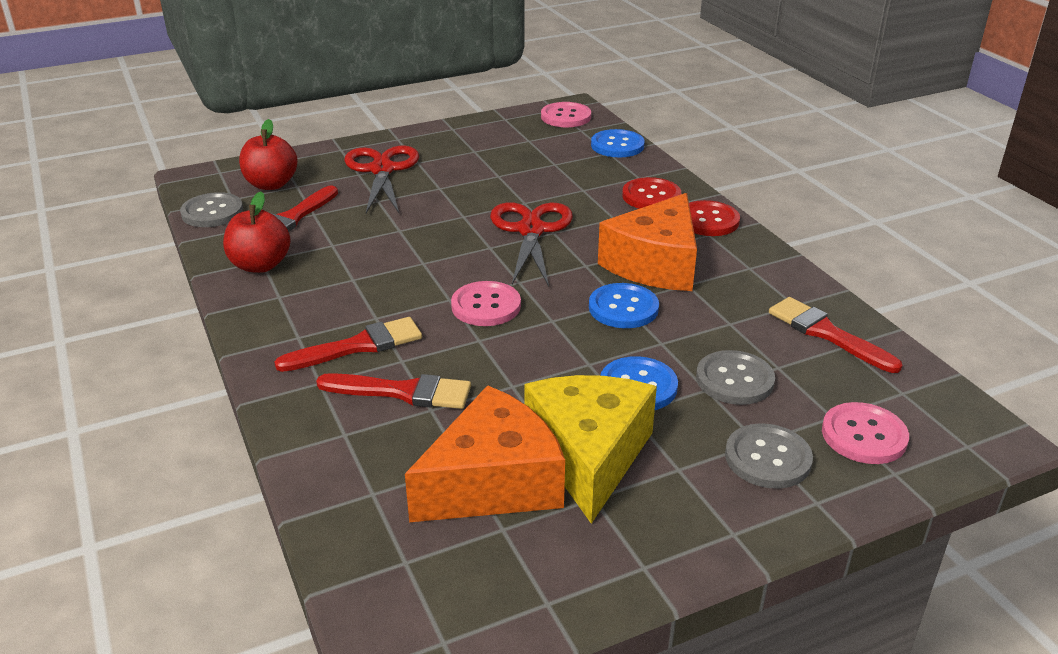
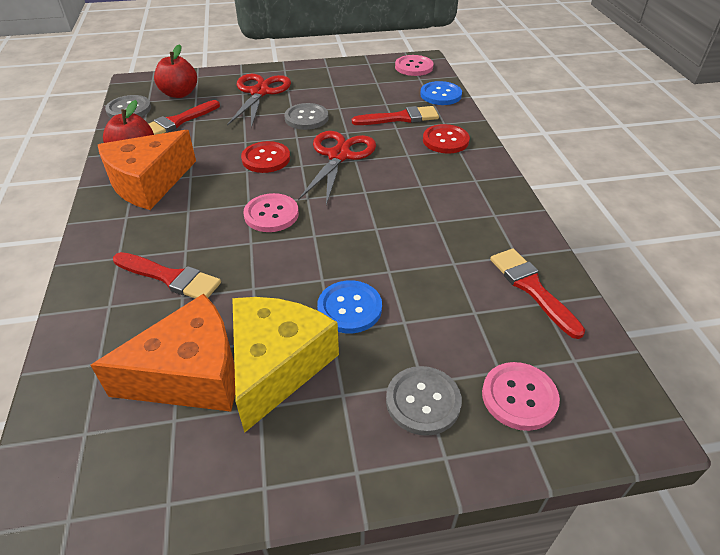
camera: 15 degrees right, 10 degrees up
red brush [275,317,422,372] -> red brush moved to [352,106,439,125]
blue button [589,283,659,328] -> none
orange cheese [598,193,697,291] -> orange cheese moved to [98,130,196,210]
red button [689,200,740,236] -> red button moved to [241,141,290,173]
grey button [696,350,775,405] -> grey button moved to [284,103,328,130]

